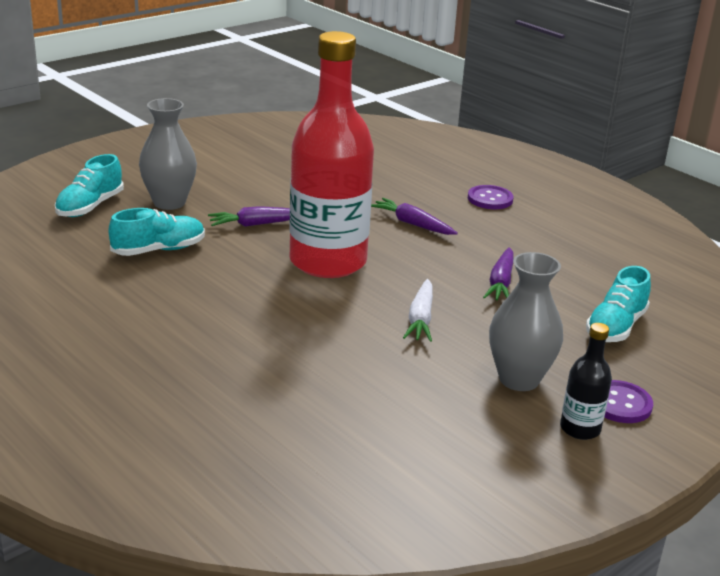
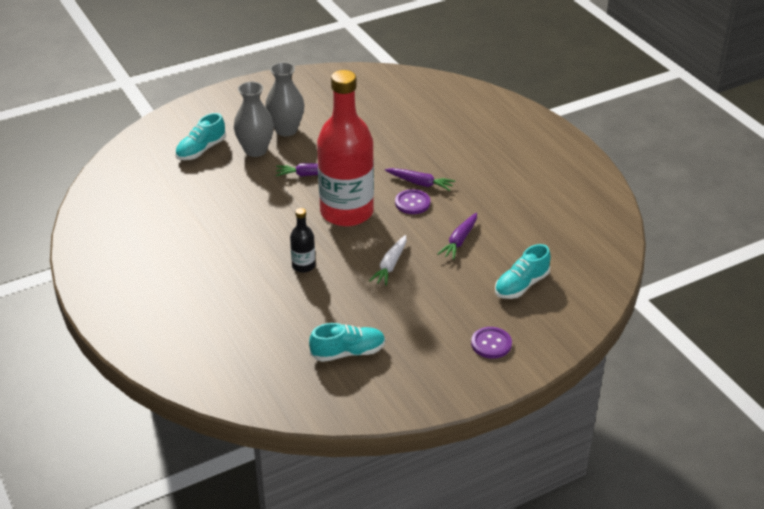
camera: 15 degrees right, 10 degrees up
turquoise shoe [108,208,205,256] -> turquoise shoe moved to [309,323,385,362]
purple carrot [371,198,458,235] -> purple carrot turned 150 degrees clockwise [385,168,455,191]
purple button [468,185,513,209] -> purple button moved to [395,189,431,214]
grey vase [489,252,563,391] -> grey vase moved to [265,62,304,136]
black bottle [560,323,612,440] -> black bottle moved to [290,208,315,273]

